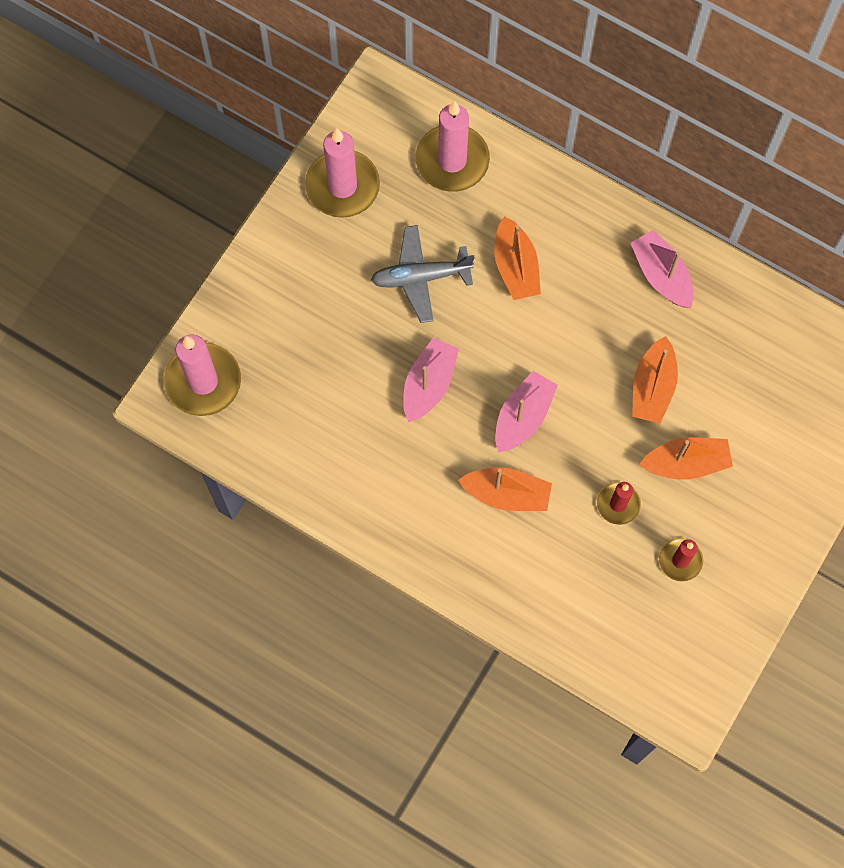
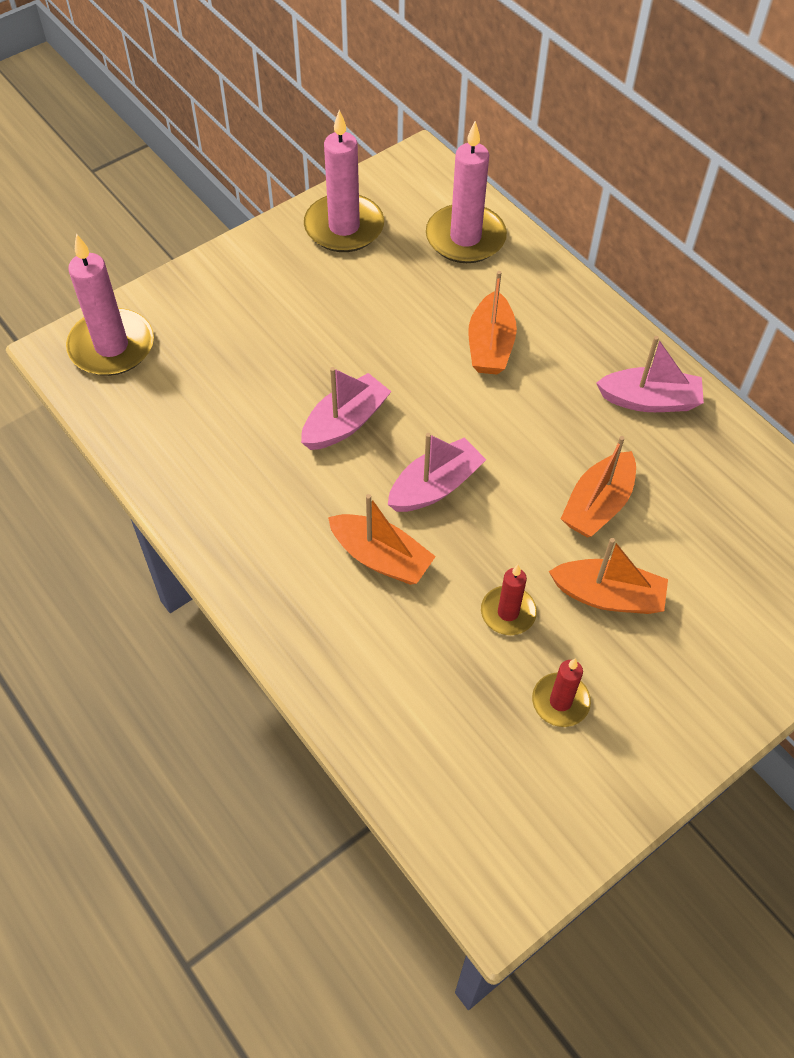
camera: 20 degrees right, 15 degrees down
grey plane [371,225,475,323] -> none
pink boat [630,230,694,308] -> pink boat turned 105 degrees clockwise [596,336,704,412]

